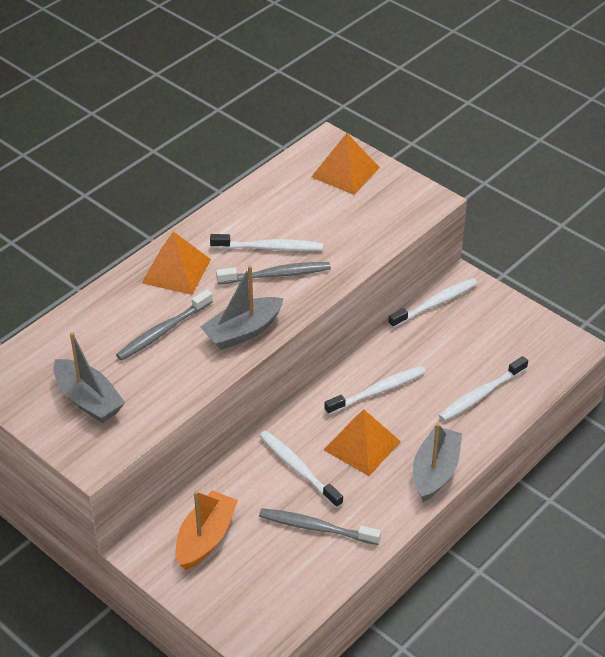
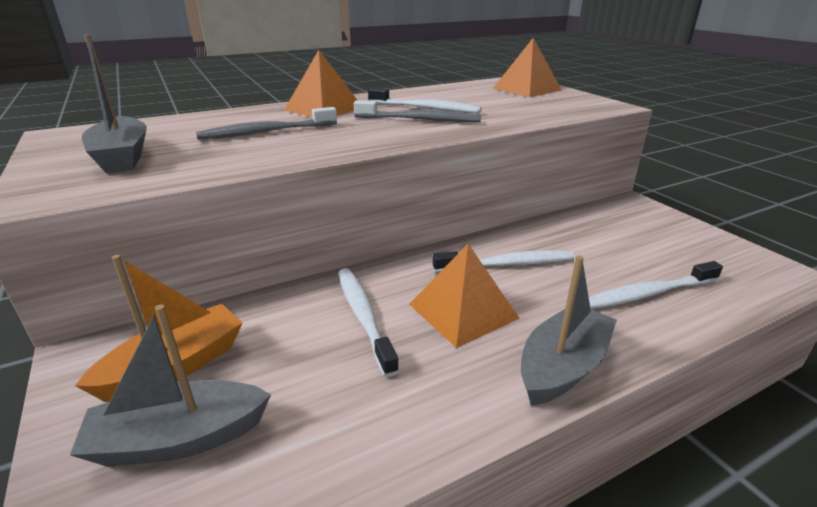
camera: 20 degrees right, 15 degrees down
grey boat [200,265,284,350] -> grey boat moved to [70,305,271,467]
grey toothbrush [259,508,381,545] -> none
white toothbrush [388,278,477,328] -> none

